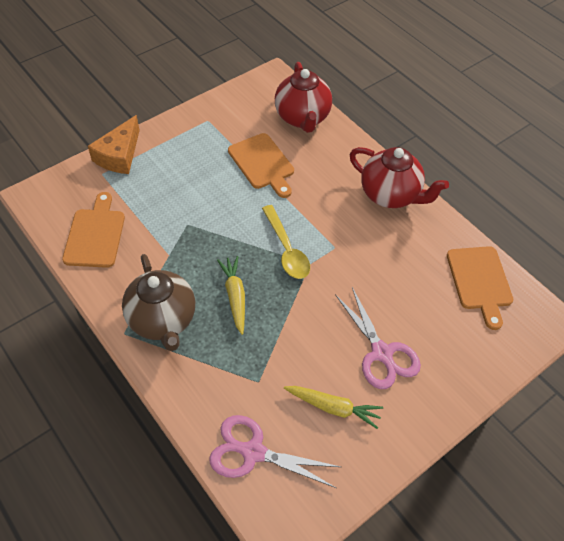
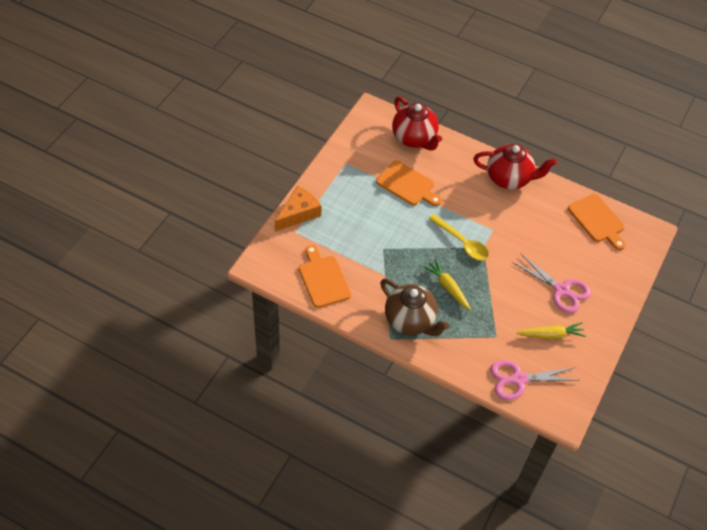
camera: 25 degrees left, 0 degrees up
orange cheese [88,115,140,174] -> orange cheese turned 135 degrees counterclockwise [275,186,322,232]

